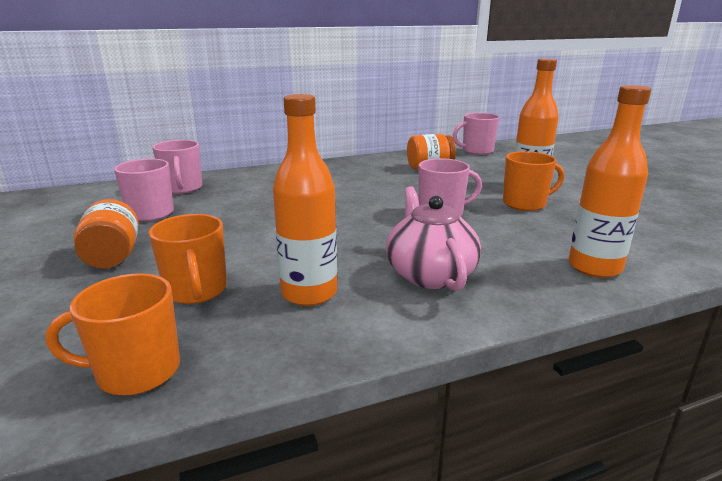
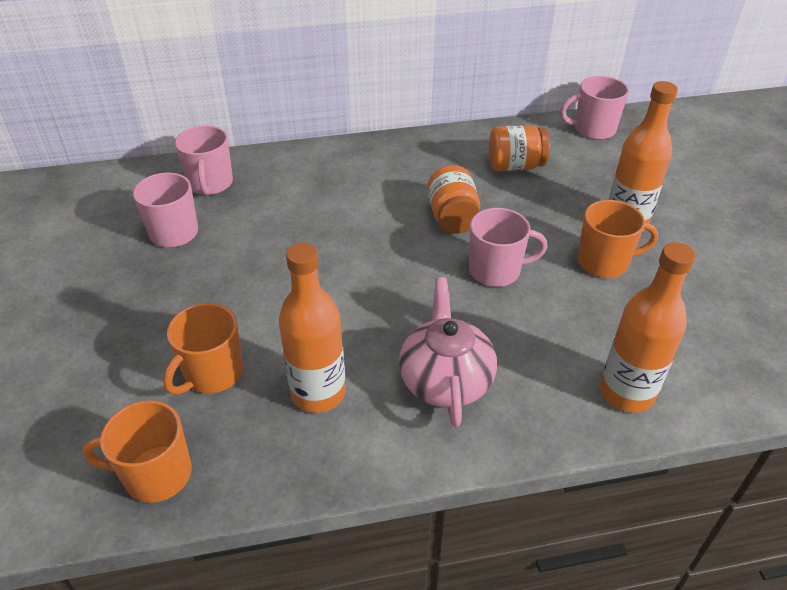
camera: 10 degrees right, 20 degrees up
orange jar [74,199,139,268] -> orange jar moved to [427,165,480,234]
orange mug [148,214,227,304] -> orange mug turned 45 degrees clockwise [163,303,243,395]

